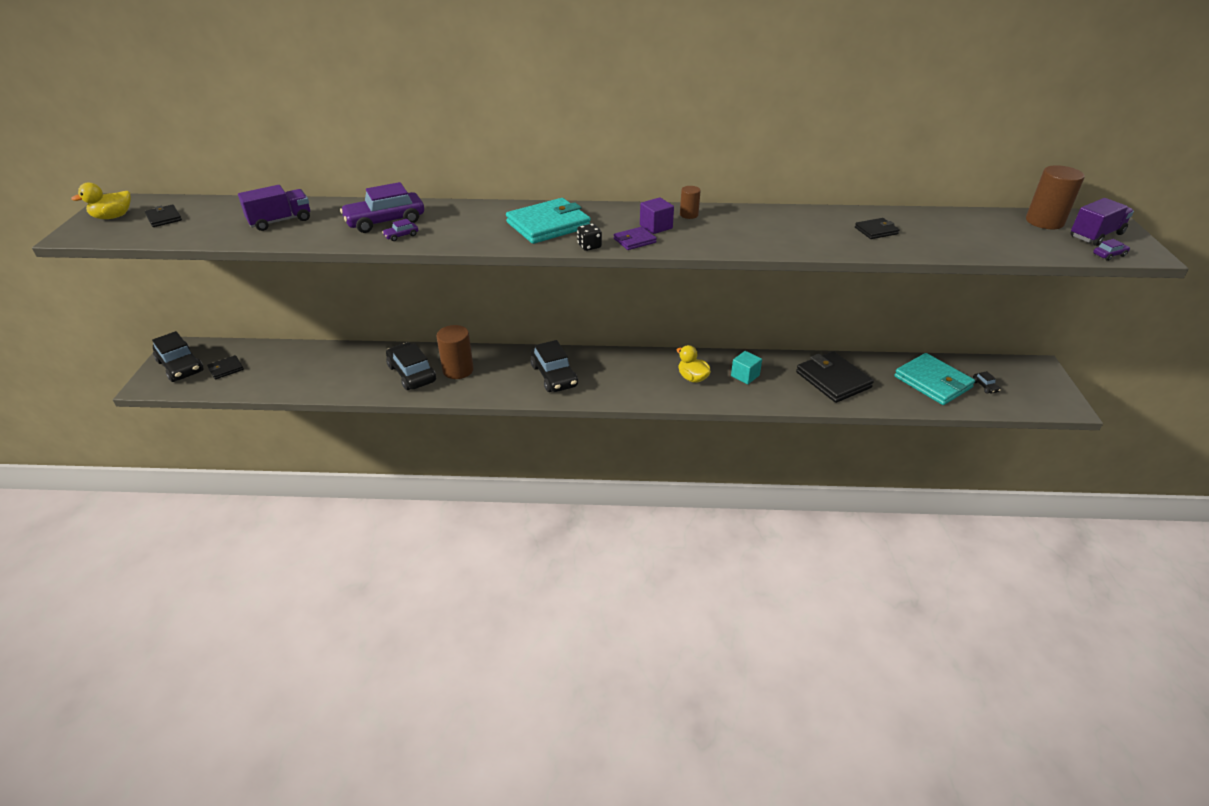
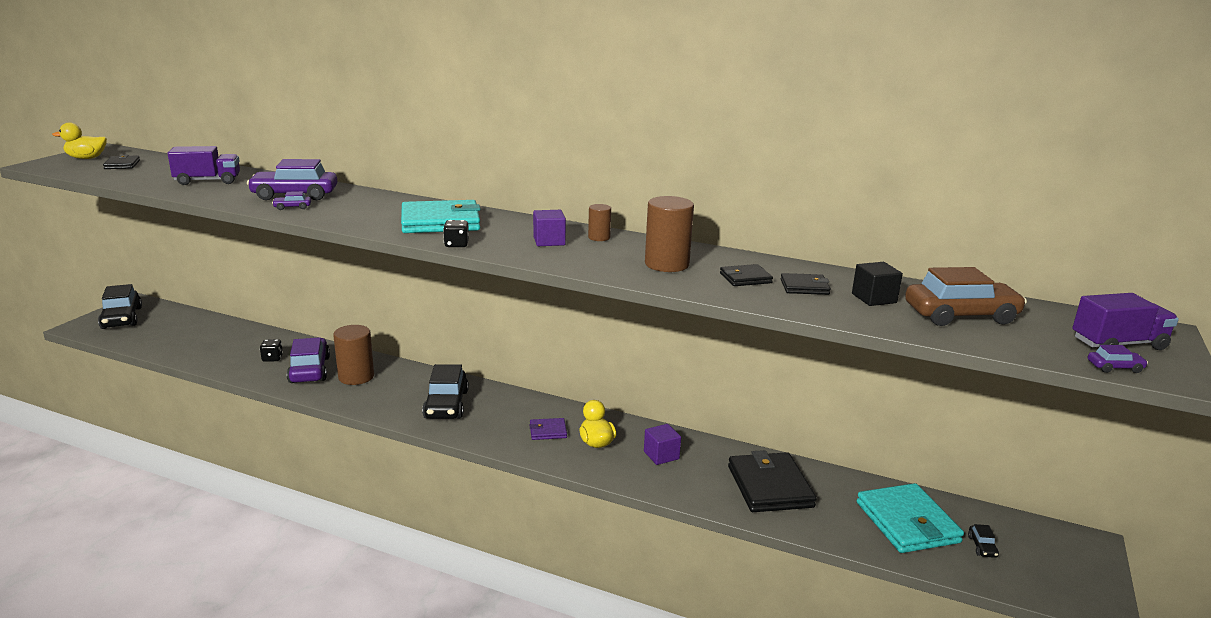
camera: 20 degrees right, 15 degrees down
black wallet [207,355,244,379] -> black wallet moved to [720,264,773,286]
black car [386,343,436,390] -> purple car [287,337,330,383]
purple wallet [614,227,657,250] -> purple wallet moved to [529,418,567,440]
turquoise cube [731,351,762,384] -> purple cube [644,424,681,465]
brown cylinder [1026,165,1085,229] -> brown cylinder moved to [645,196,694,272]
none -> black dice [260,339,283,362]
none -> black cube [852,262,903,306]
none -> brown car [905,267,1027,326]

